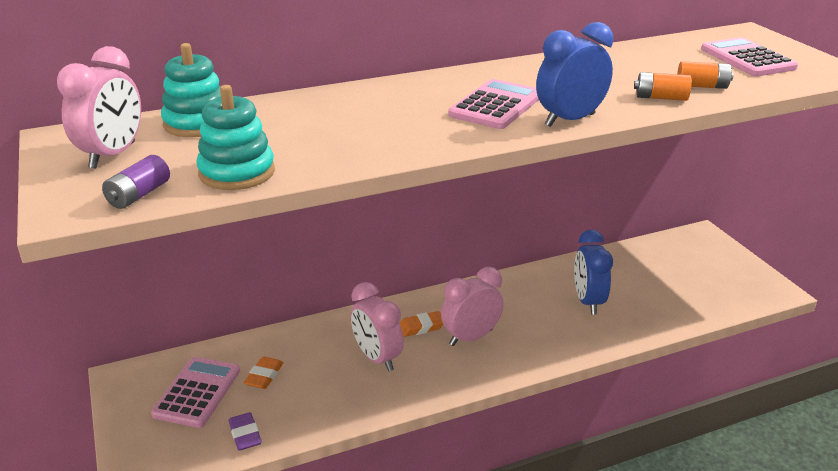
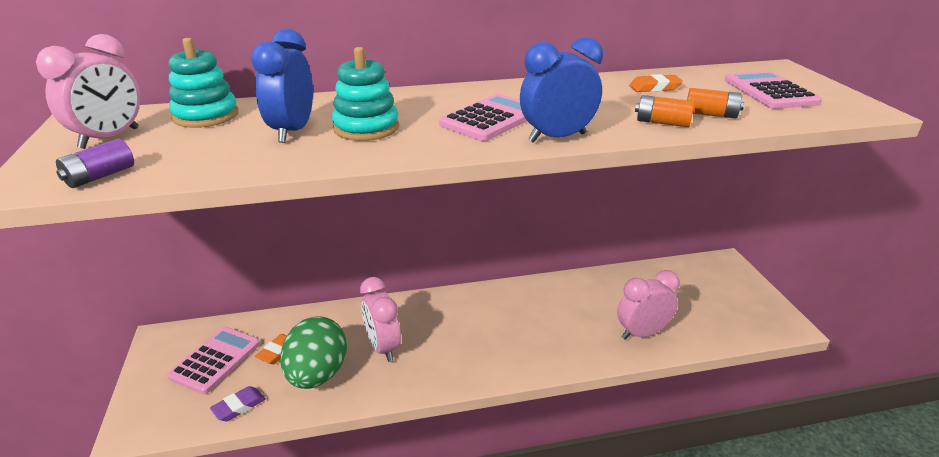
camera: 10 degrees right, 0 degrees up
turquoise stacking toy [196,85,275,190] -> turquoise stacking toy moved to [332,47,399,141]
purple eraser [229,412,262,451] -> purple eraser turned 60 degrees clockwise [210,386,266,421]
orange eraser [400,311,443,337] -> orange eraser moved to [629,74,683,92]
pink clock [441,267,503,346] -> pink clock moved to [617,270,680,340]
blue clock [574,230,613,315] -> blue clock moved to [251,29,313,143]
none -> green egg [280,316,347,389]

